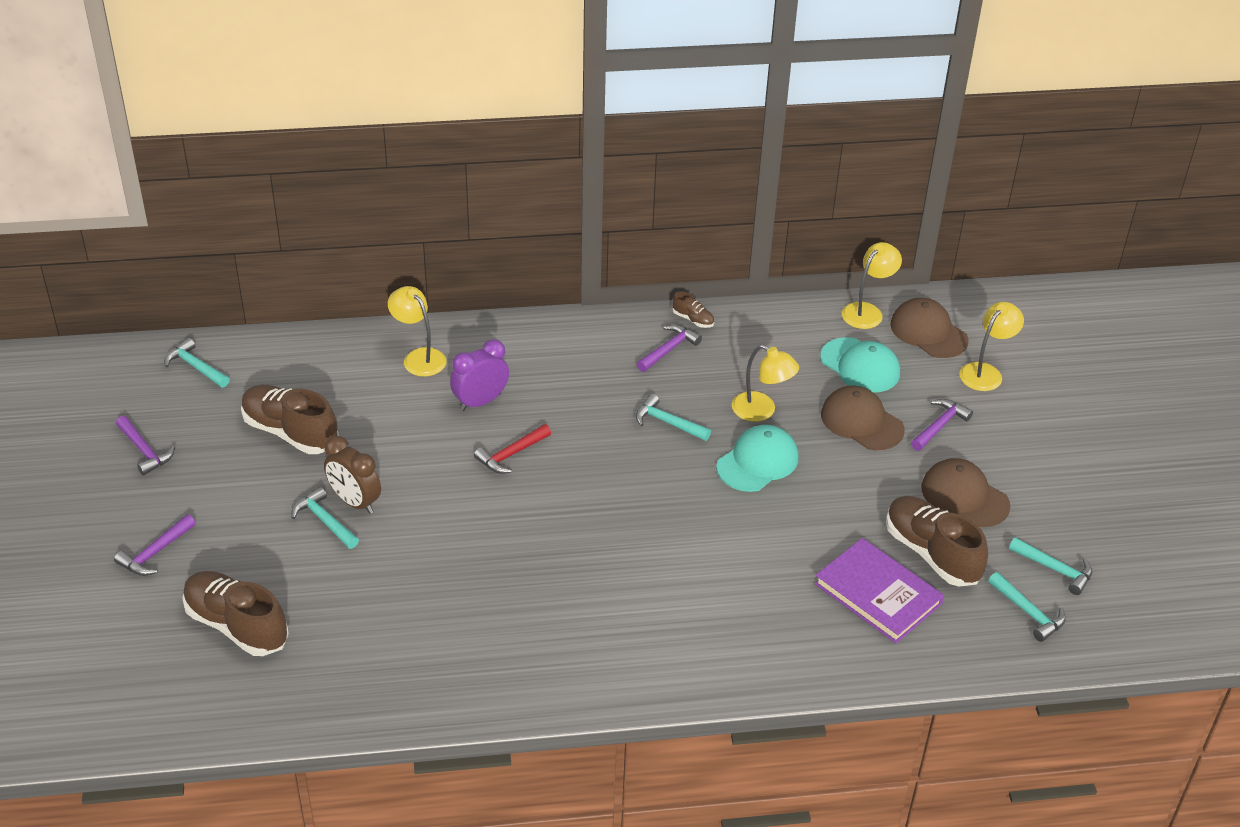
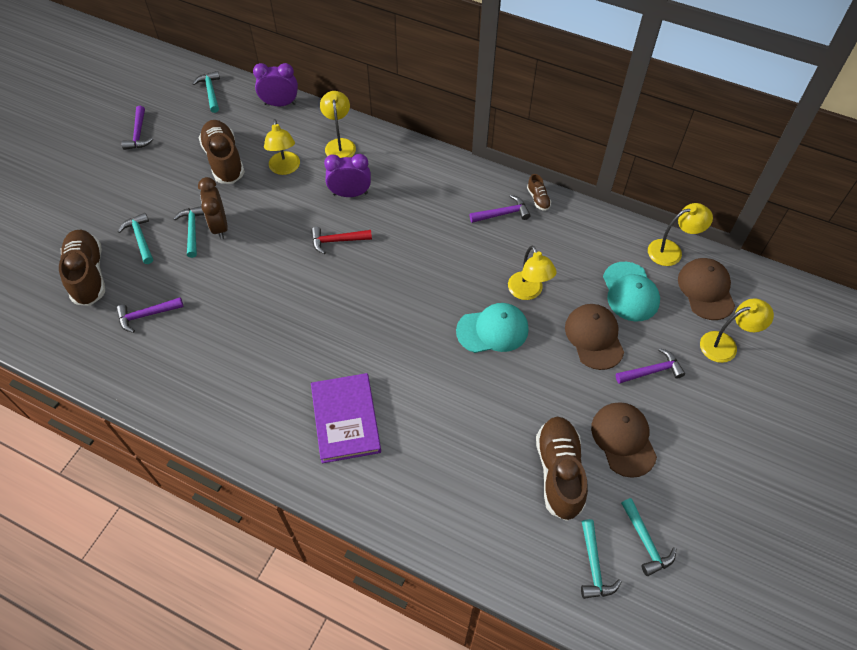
camera: 35 degrees right, 15 degrees up
purple hammer [114,514,196,576] -> purple hammer moved to [116,297,184,333]
turquoise hammer [636,394,711,441] -> turquoise hammer moved to [118,213,153,264]
purple book [814,538,944,643] -> purple book moved to [311,373,381,463]
none -> purple clock [253,63,298,106]
none -> yellow lamp [264,119,300,175]

